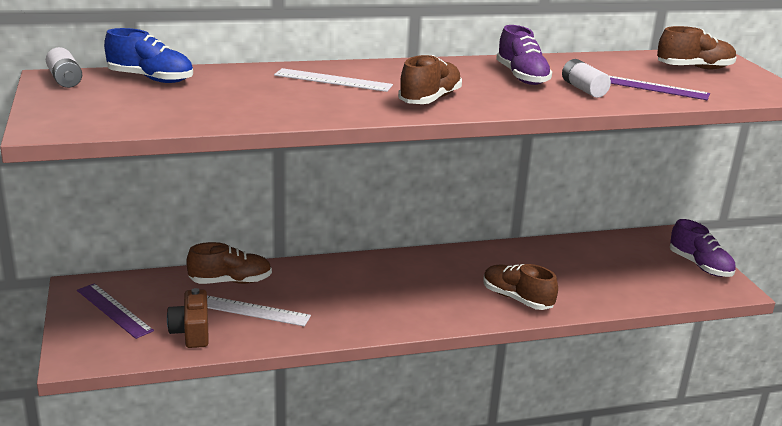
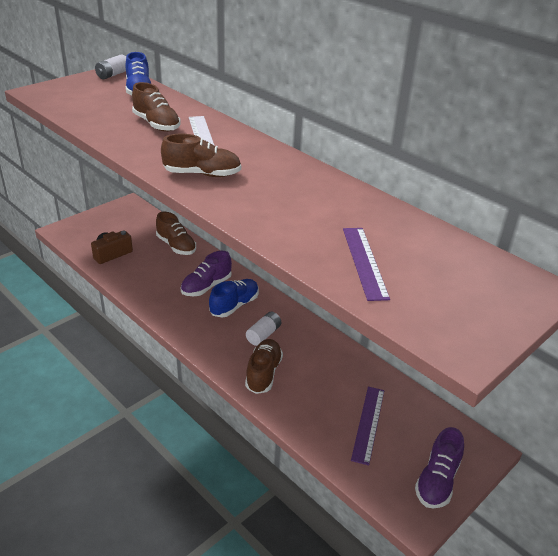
camera: 60 degrees right, 10 degrees up
purple ruler [77,283,154,339] -> purple ruler moved to [351,387,384,465]
white ruler [207,296,311,326] -> none
purple shoe [496,25,552,85] -> purple shoe moved to [181,251,232,296]
white battery [562,59,611,98] -> white battery moved to [246,312,282,346]
brown shoe [657,26,737,70] -> brown shoe moved to [132,82,181,132]
none -> blue shoe [209,279,259,317]

